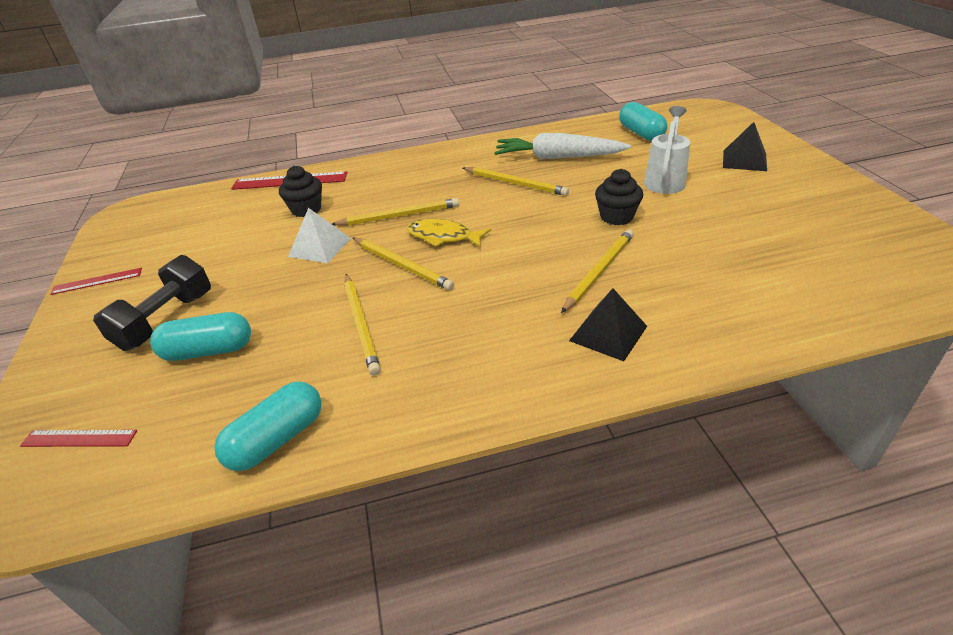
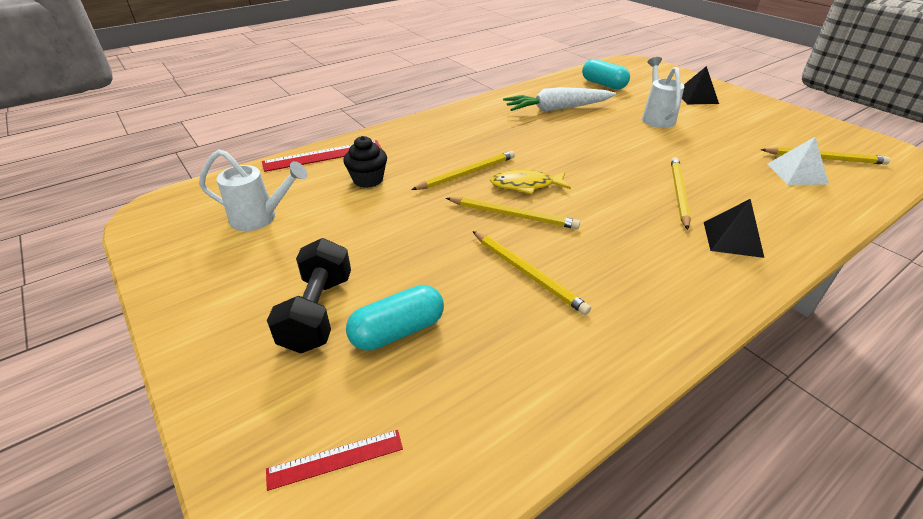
camera: 25 degrees left, 0 degrees up
red ruler [51,268,142,295] -> none
turquoise capsule [214,381,322,471] -> none
white pyramid [288,208,351,263] -> white pyramid moved to [768,137,829,185]
yellow pencil [463,167,569,196] -> yellow pencil moved to [760,147,891,165]
black cupcake [595,169,643,225] -> none
none -> white watering can [199,149,308,231]

